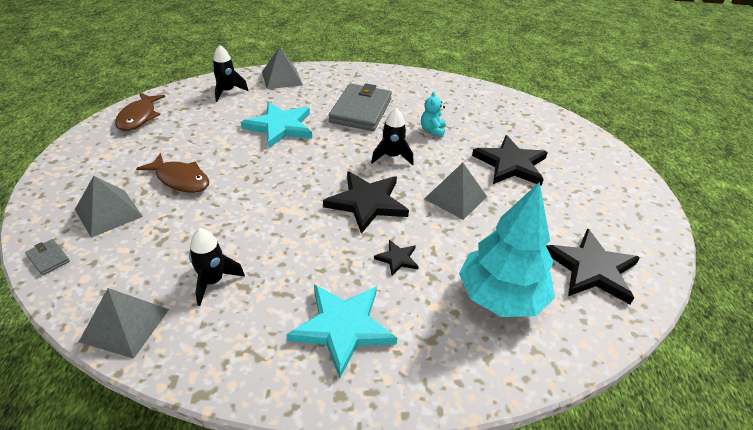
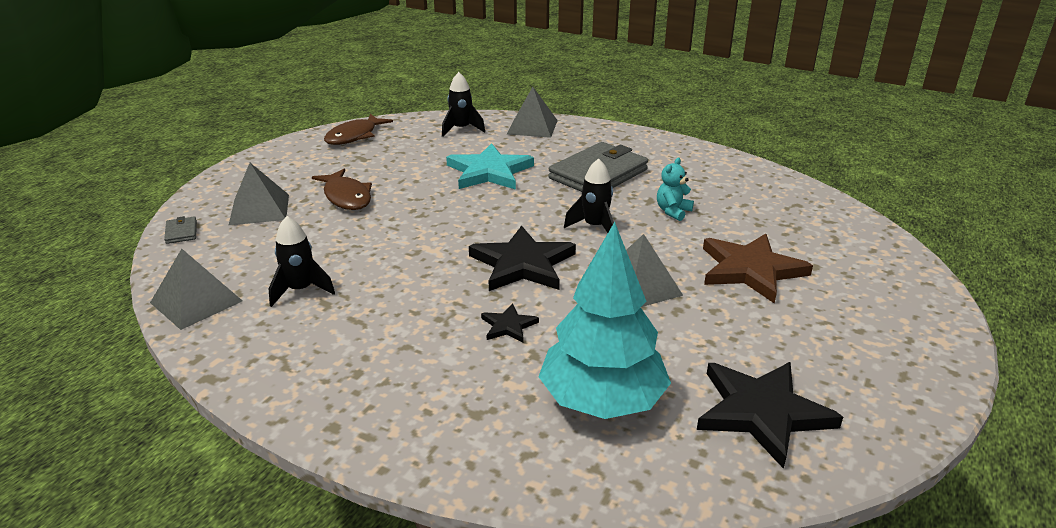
camera: 30 degrees right, 10 degrees down
turquoise star [287,284,397,378] -> none
black star [472,135,548,186] -> brown star [703,234,813,304]

